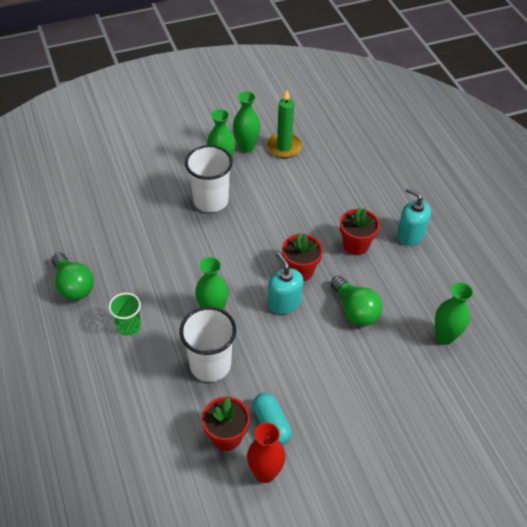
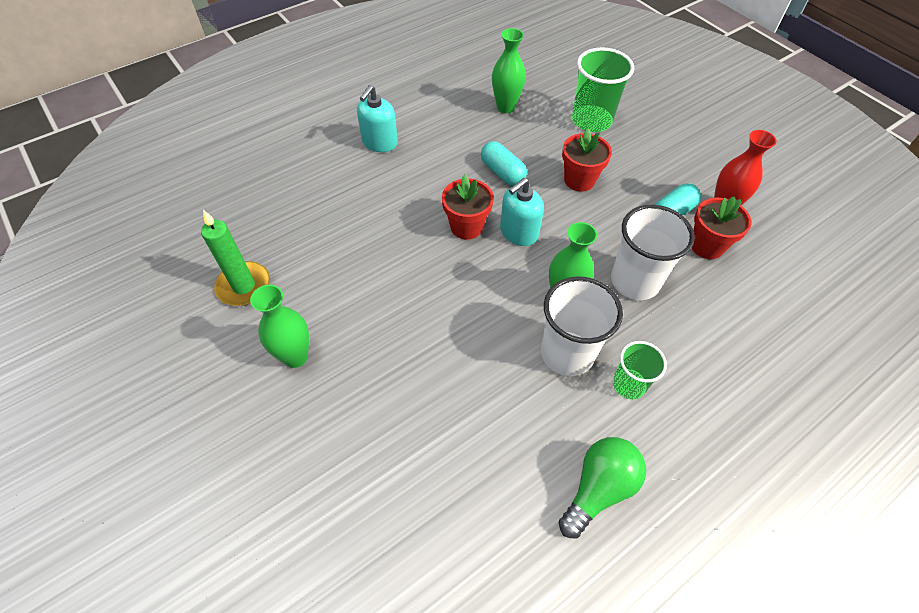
camera: 105 degrees left, 5 degrees up
white cup [185,145,233,212] -> white cup moved to [541,276,623,376]
green vase [233,91,261,153] -> none
green light bulb [331,276,383,326] -> turquoise capsule [481,141,527,186]
red flower pot [340,207,380,255] -> red flower pot moved to [562,128,612,192]
none -> green cup [572,47,634,132]

